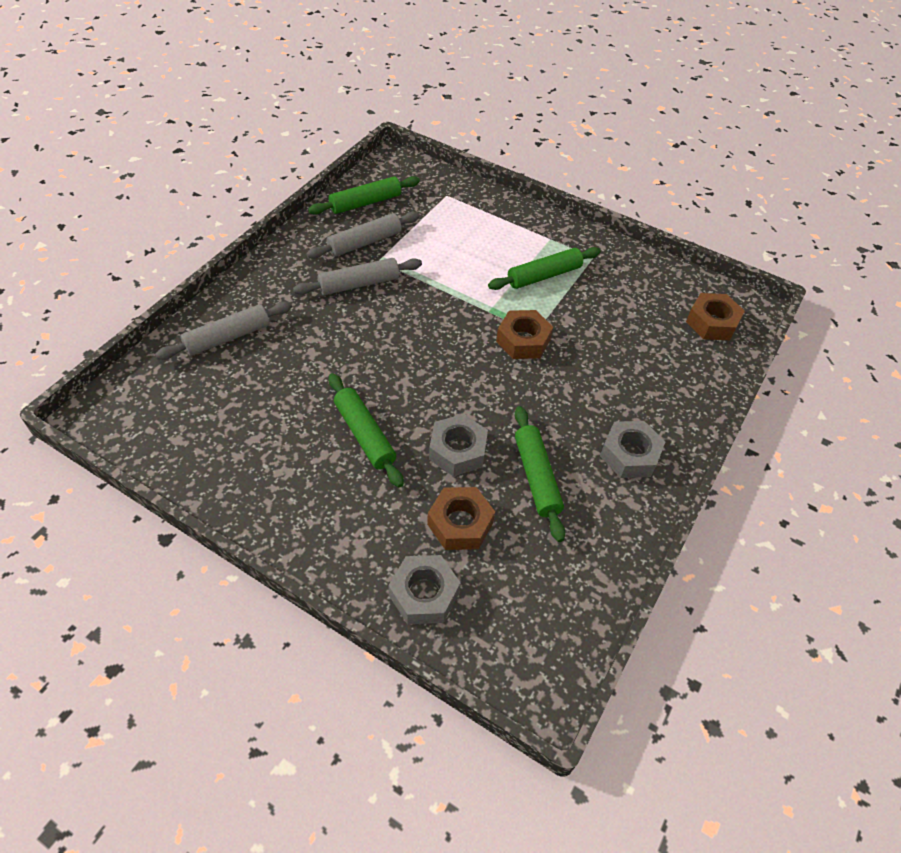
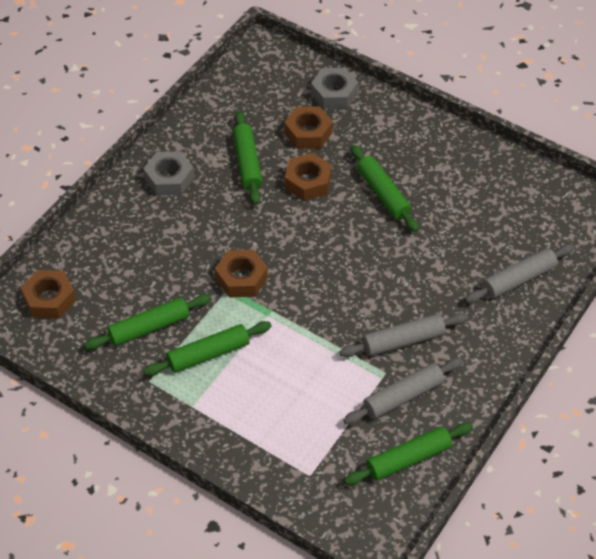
camera: 175 degrees left, 0 degrees up
grey nut [429,414,488,476] -> brown nut [285,153,332,201]
none -> green rolling pin [84,294,211,350]

